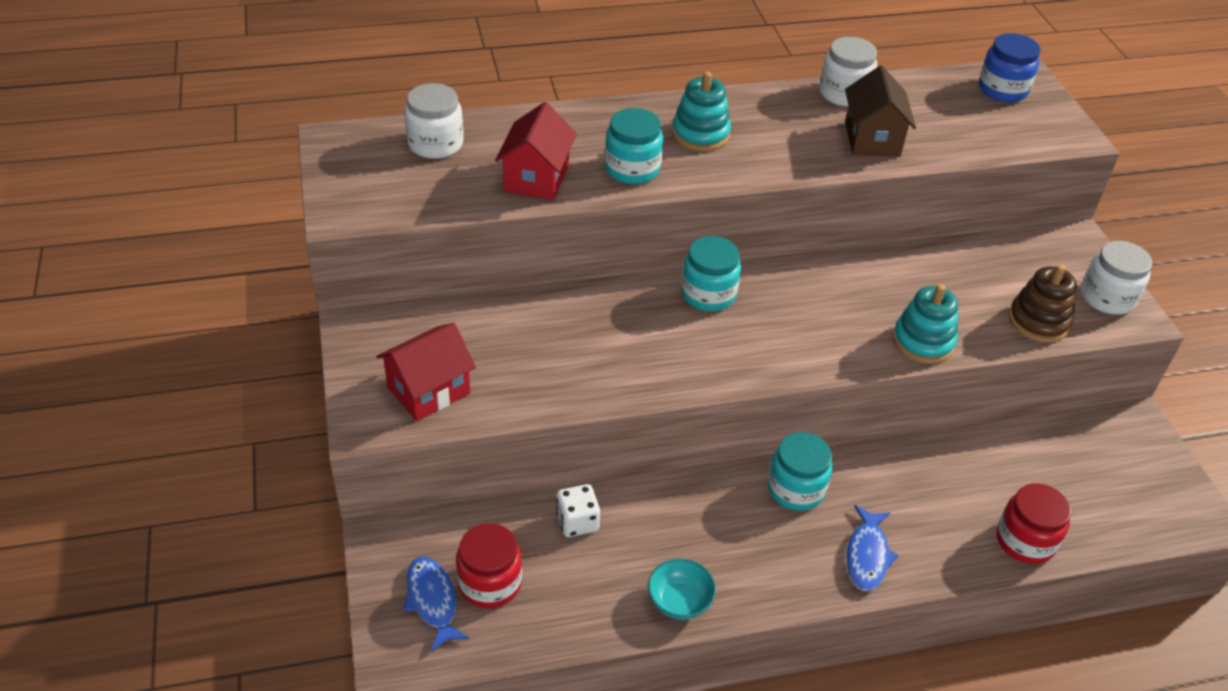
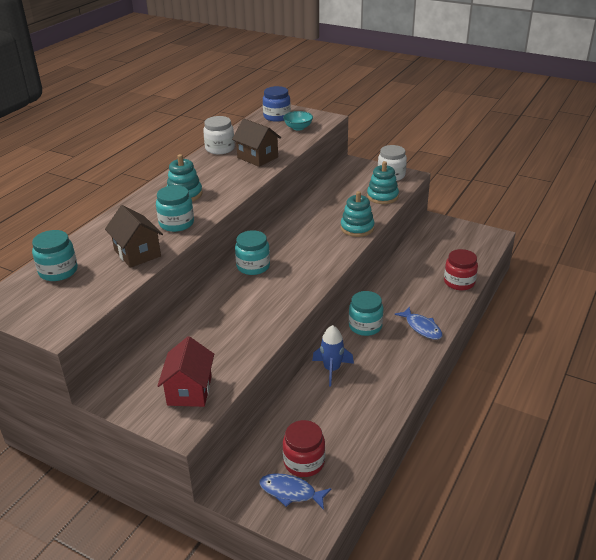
camera: 45 degrees left, 10 degrees down
white jar [405,83,464,159] -> turquoise jar [32,230,78,281]
red house [495,102,577,200] -> brown house [105,205,163,268]
white dice [556,484,600,537] -> none
turquoise bowl [648,558,716,620] -> turquoise bowl moved to [283,111,313,131]
brown stacking toy [1008,264,1077,343] -> turquoise stacking toy [367,161,399,204]
none -> blue rocket [312,325,354,386]

